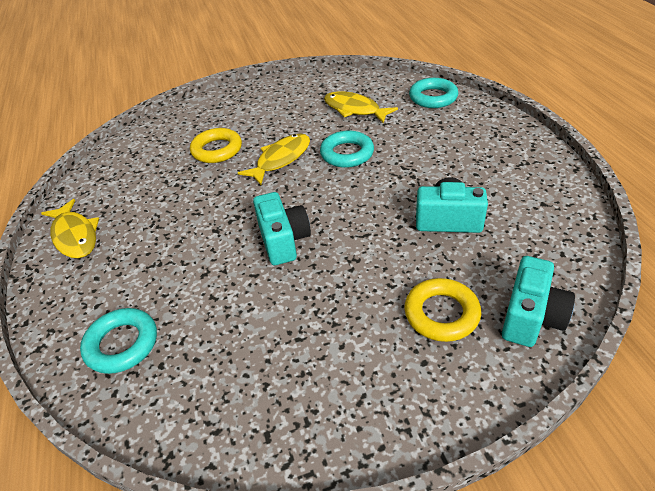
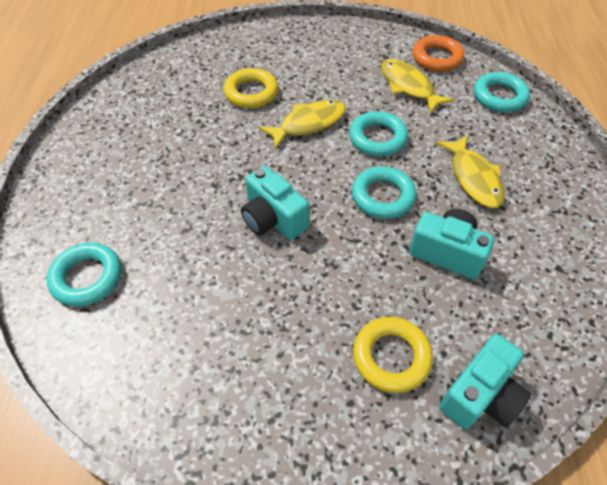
camera: 15 degrees right, 10 degrees up
yellow fish [41,199,99,258] -> yellow fish moved to [436,135,505,208]
turquoise camera [253,192,311,265] -> turquoise camera turned 135 degrees clockwise [241,166,309,240]
none -> turquoise ring [352,166,416,219]
none -> orange ring [413,35,464,72]

